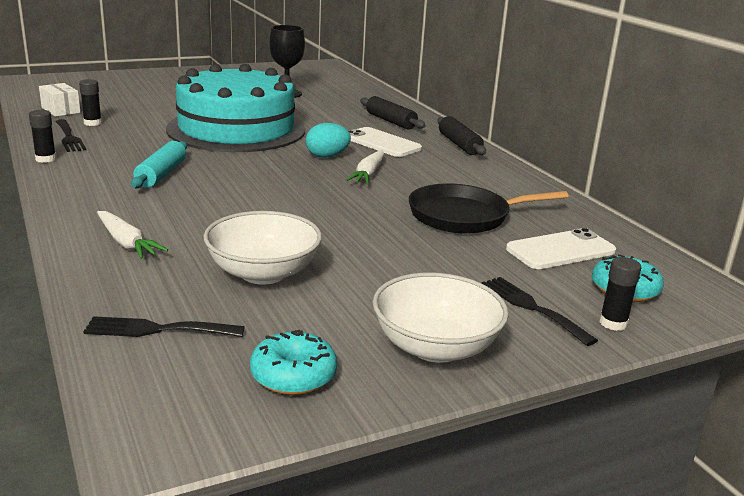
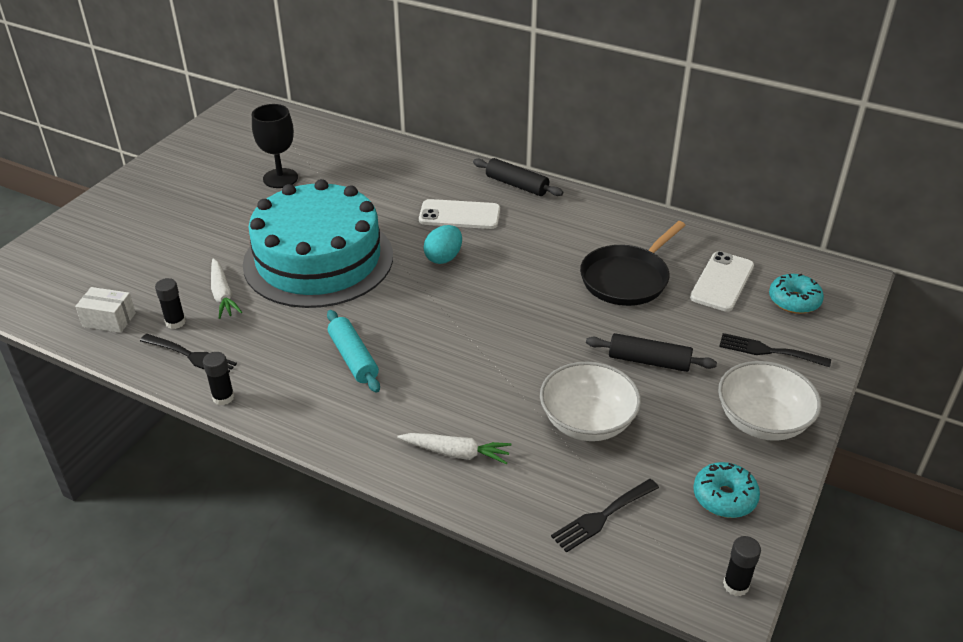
camera: 35 degrees left, 15 degrees up
white carrot [346,150,384,184] -> white carrot moved to [211,258,242,319]
black rolling pin [360,96,426,130] -> black rolling pin moved to [586,333,717,372]
black glue stick [600,257,641,331] -> black glue stick moved to [723,536,761,596]

